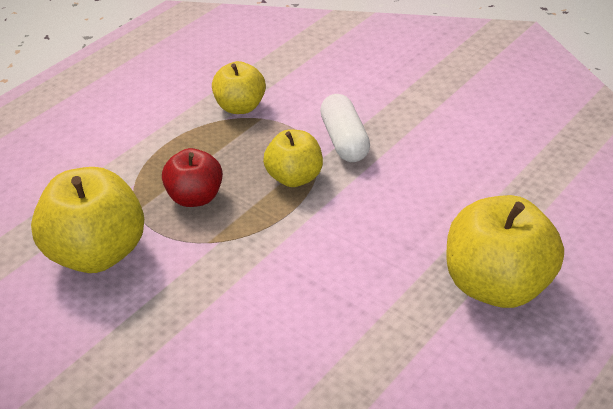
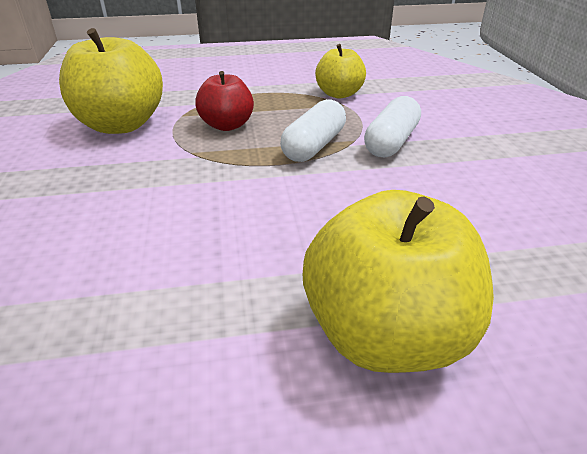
camera: 40 degrees right, 5 degrees down
yellow apple [263,130,323,187] -> white capsule [280,99,346,162]

